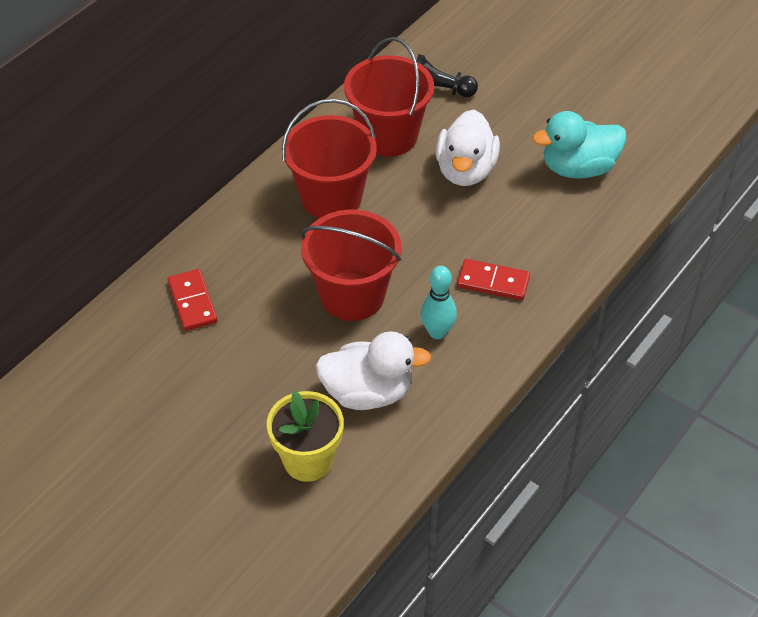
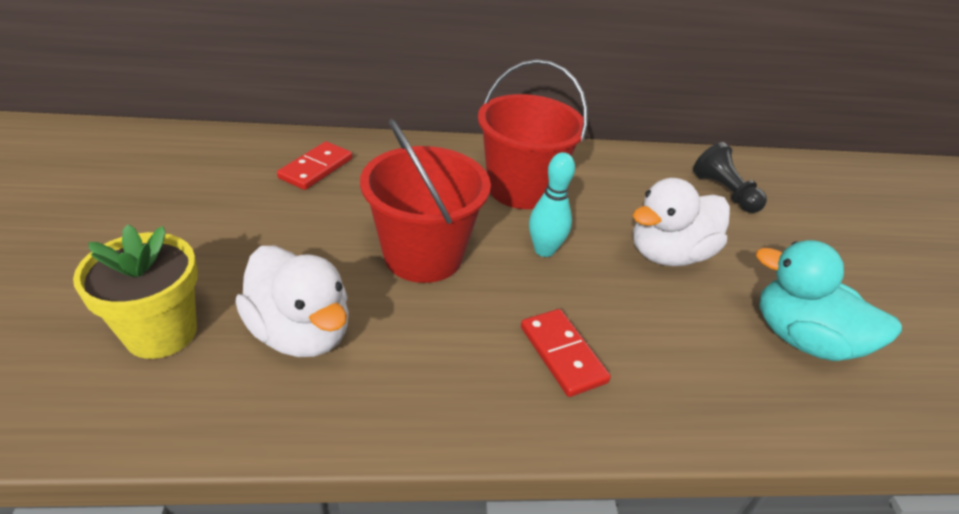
camera: 45 degrees right, 10 degrees down
red bucket [344,37,434,156] -> none
turquoise bowling pin [421,266,457,339] -> turquoise bowling pin moved to [529,152,575,257]

